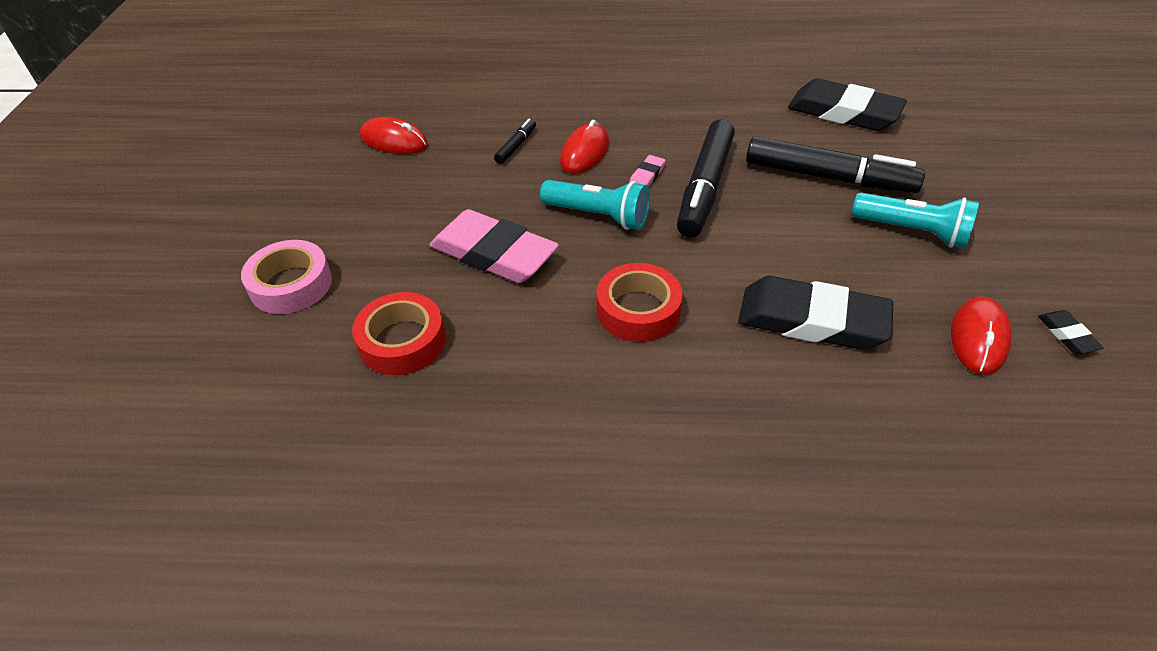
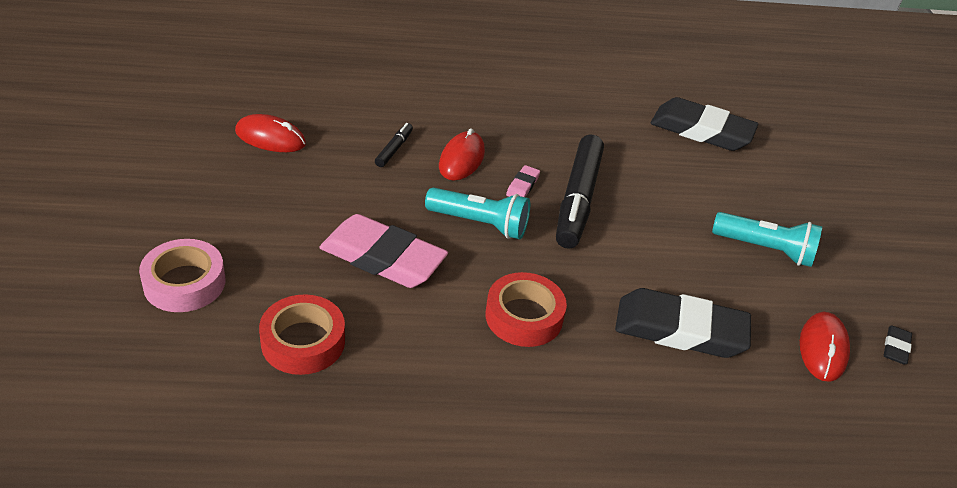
camera: 10 degrees left, 5 degrees down
black marker [746,136,925,193] -> none
black eraser [1038,310,1104,354] -> black eraser turned 45 degrees clockwise [884,326,912,365]

